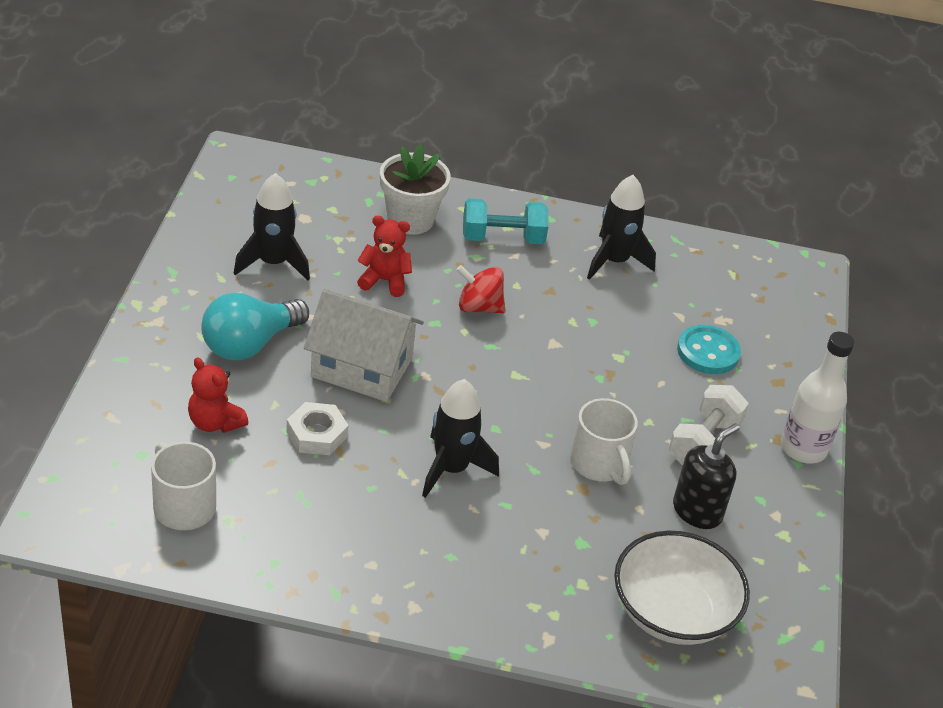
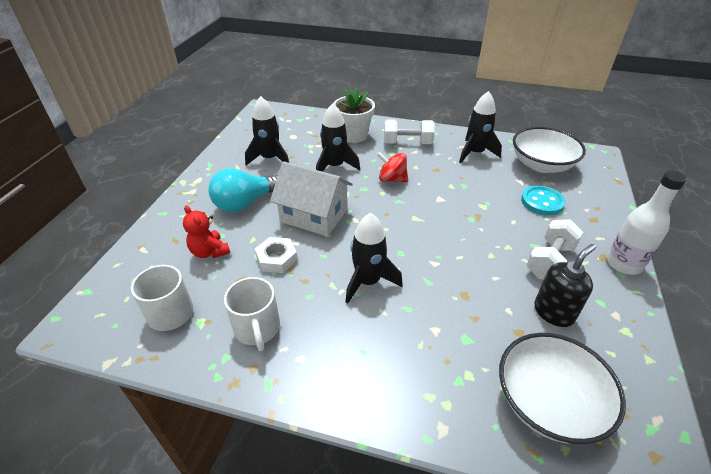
camera: 10 degrees right, 0 degrees up
red teddy bear [357,216,412,297] -> black rocket [316,103,360,172]
turquoise dumbbell [463,199,549,244] -> white dumbbell [384,119,435,144]
white mug [570,398,638,485] -> white mug moved to [224,277,280,351]
none -> white bowl [513,127,586,173]

